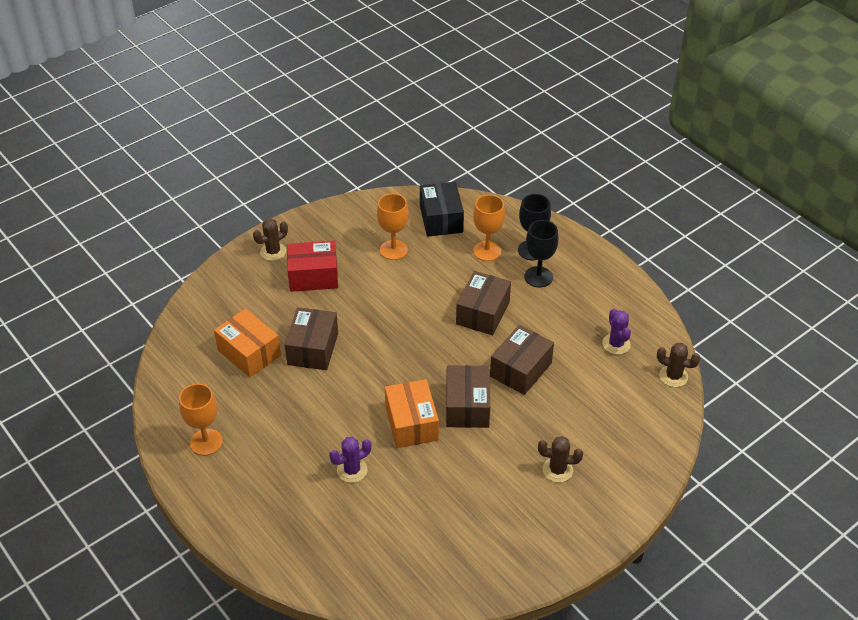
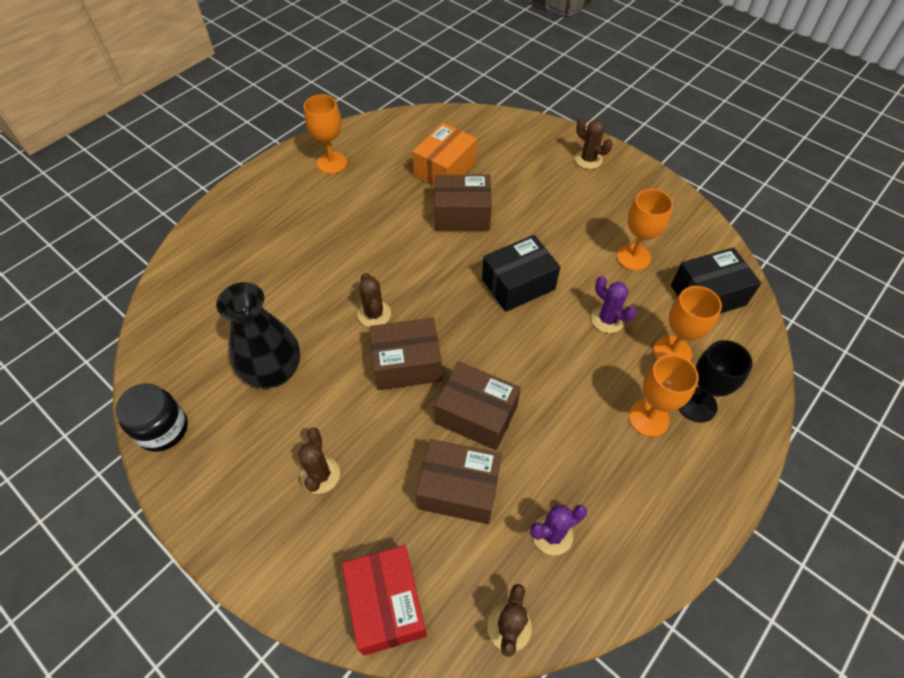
camera: 80 degrees right, 10 degrees up
red box [287,241,338,292] -> red box moved to [342,545,427,656]
purple cactus [329,437,371,483] -> purple cactus moved to [591,276,637,333]
orange box [385,379,439,448] -> brown cactus [358,273,391,327]
brown box [456,271,511,335] -> brown box moved to [416,439,502,524]
black goblet [524,220,558,288] -> orange goblet [629,355,699,437]
none -> black jar [115,383,188,452]
none -> black vase [216,282,300,388]
none -> black box [482,235,560,312]

